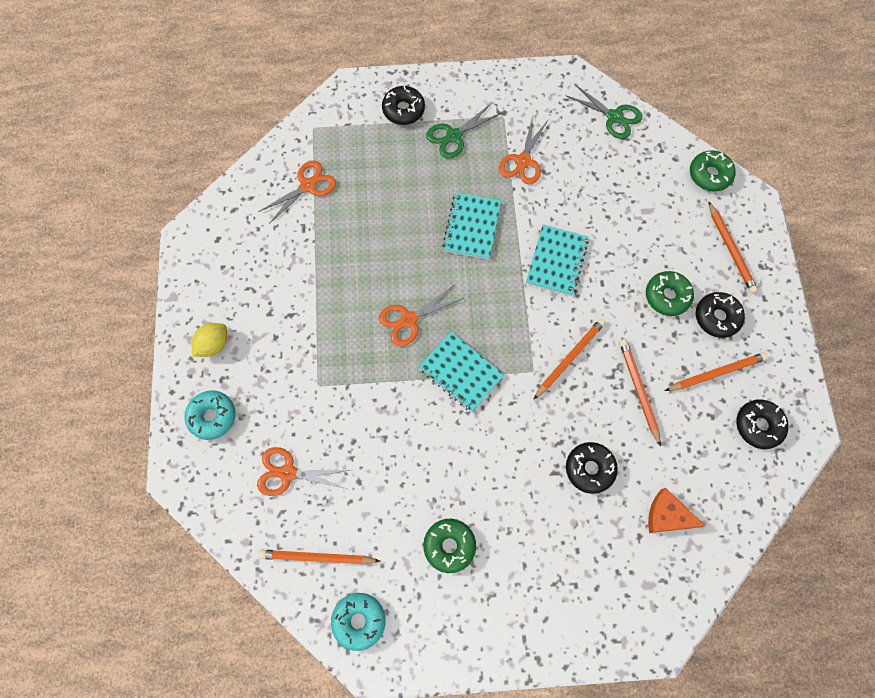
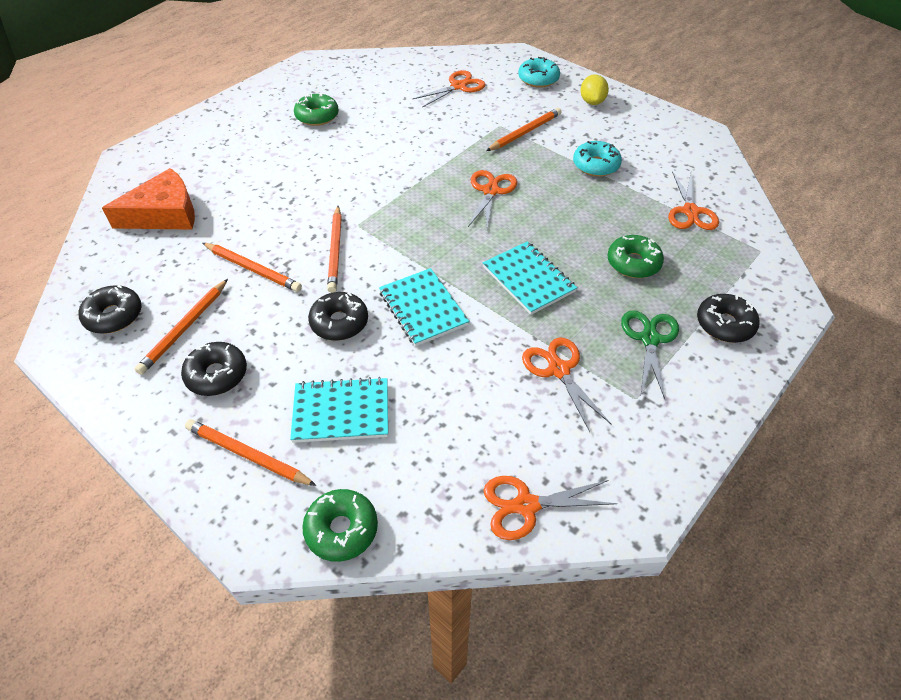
camera: 135 degrees right, 20 degrees down
orange pencil [258,550,380,565] -> orange pencil moved to [486,108,561,151]
turquoise donut [331,593,386,651] -> turquoise donut moved to [573,141,622,177]
turquoise notebook [419,332,504,412] -> turquoise notebook moved to [290,377,388,443]
green scissors [565,84,642,139] -> orange scissors [483,476,617,540]
black donut [566,442,618,494] -> black donut moved to [308,292,368,341]
green donut [646,271,694,316] -> green donut moved to [607,235,664,278]
orange cheese [648,488,705,533] -> orange cheese [102,168,195,230], size x1.56

